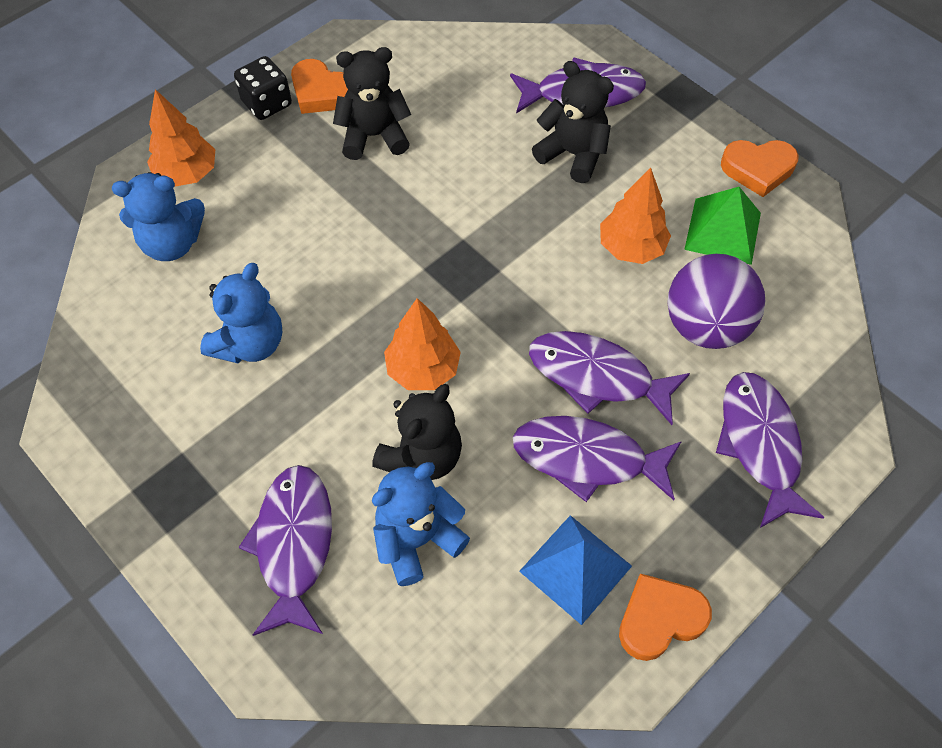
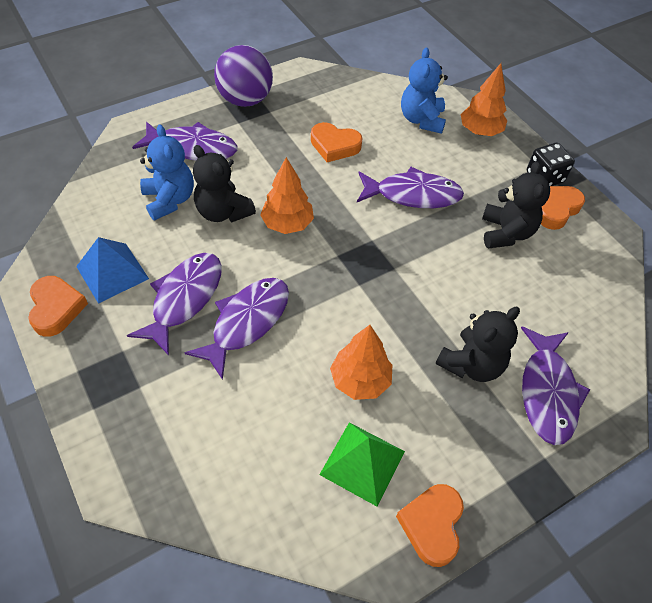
camera: 100 degrees right, 5 degrees down
blue teddy bear [200,263,282,363] -> orange heart [311,122,362,162]
purple ball [667,254,765,349] -> purple ball moved to [214,45,273,107]
purple fish [716,372,824,528] -> purple fish moved to [357,167,464,208]

